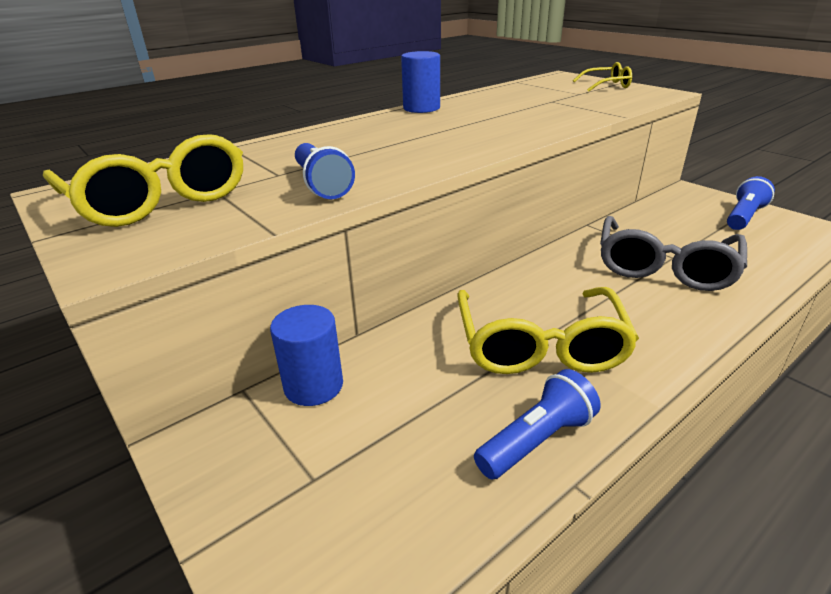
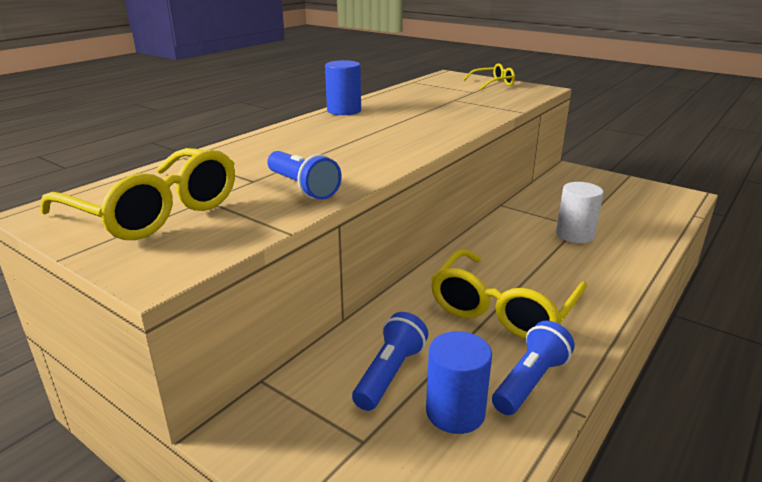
camera: 15 degrees left, 5 degrees down
blue cylinder [270,305,343,406] -> blue cylinder moved to [426,331,492,434]
yellow glasses [457,287,639,374] -> yellow glasses turned 45 degrees clockwise [431,249,587,339]
grey glasses [600,216,747,291] -> white cylinder [556,182,604,243]
blue flashlight [727,176,775,230] -> blue flashlight moved to [352,312,428,411]

